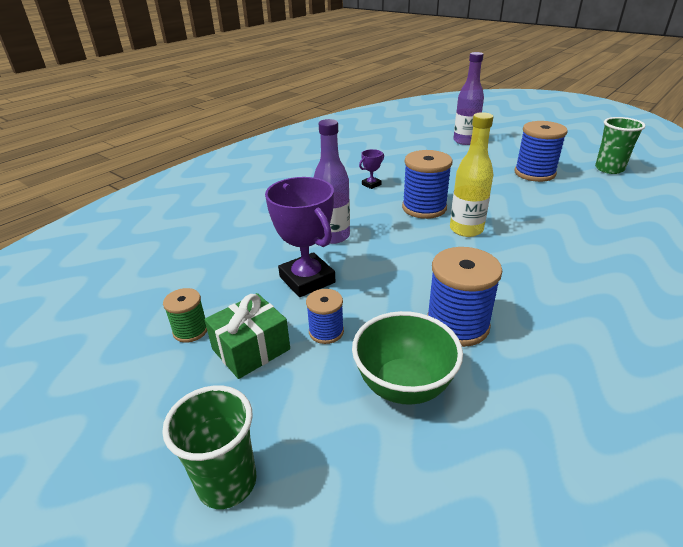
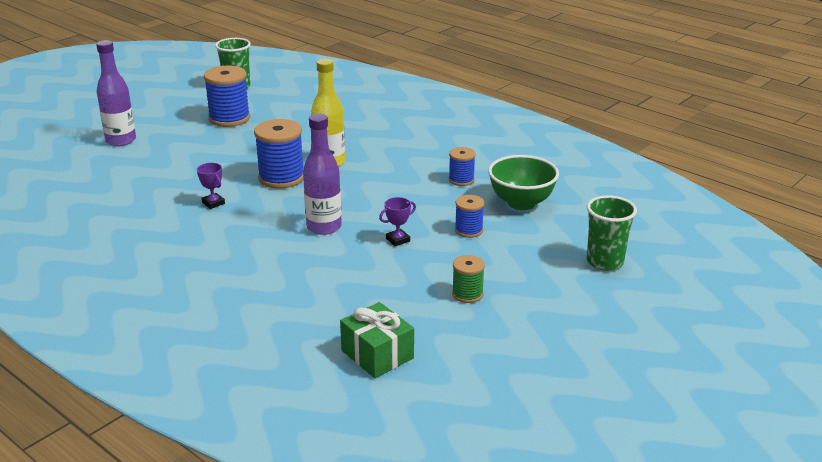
camera: 90 degrees left, 5 degrees down
green gift [204,293,290,379] -> green gift moved to [340,302,414,378]
purple trophy [265,177,336,297] -> purple trophy [379,197,416,246], size x0.46
blue spool [427,247,502,347] -> blue spool [449,147,476,186], size x0.56

